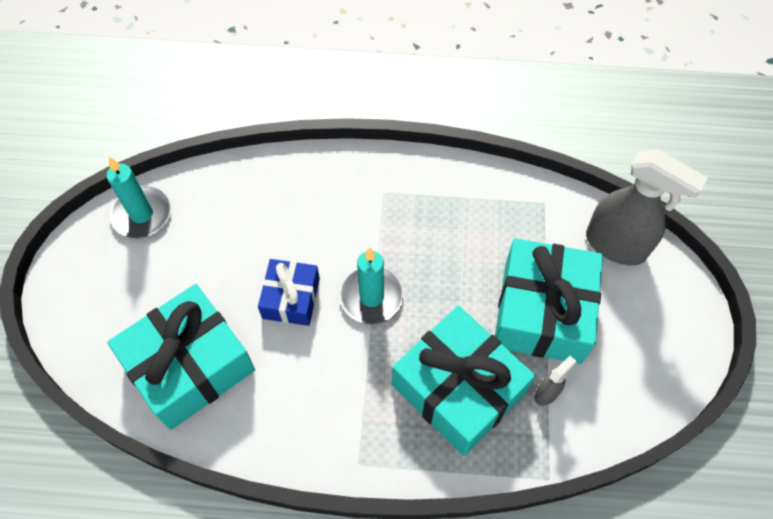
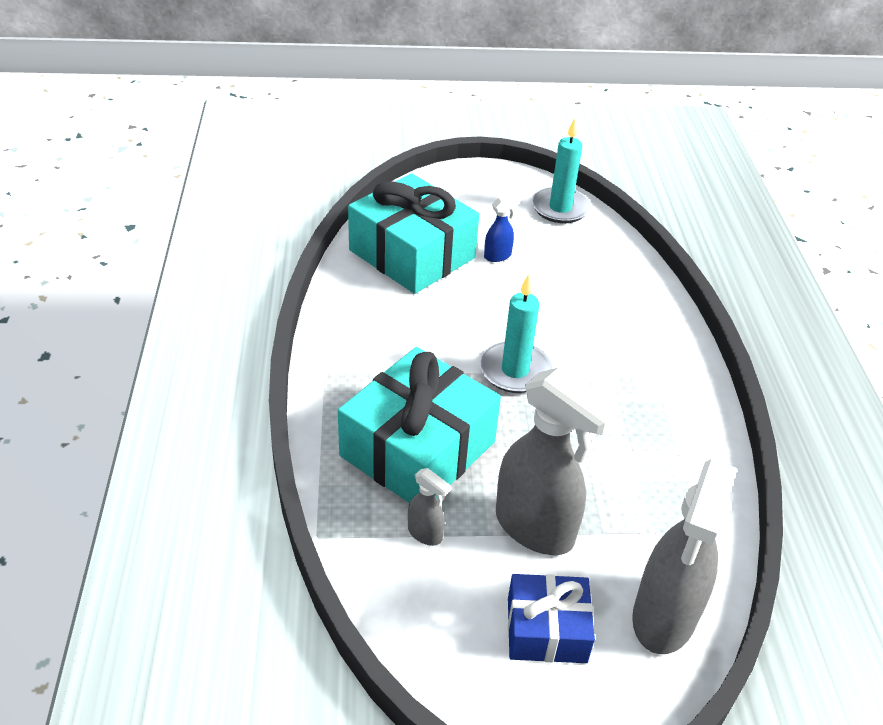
camera: 80 degrees right, 20 degrees down
blue gift [258,259,320,326] -> blue gift moved to [508,574,595,663]
turquoise gift [495,238,603,364] -> grey spray bottle [496,367,619,555]
none -> blue spray bottle [484,195,521,262]

